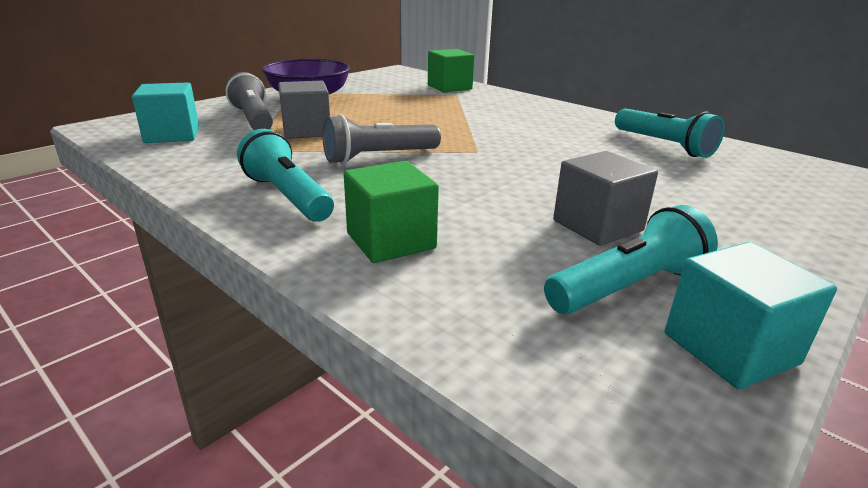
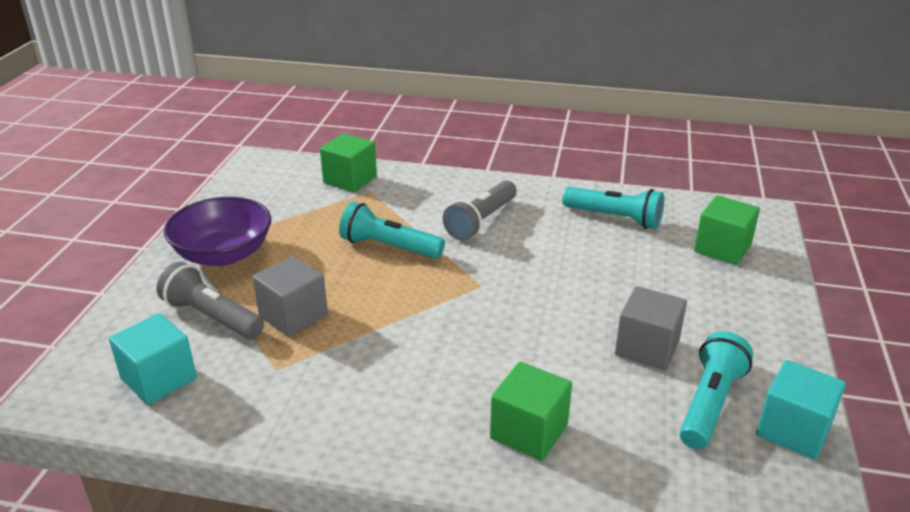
camera: 30 degrees left, 5 degrees up
turquoise flashlight [237,129,334,222] -> turquoise flashlight moved to [339,202,445,259]
grey flashlight [322,114,441,164] -> grey flashlight moved to [443,180,517,241]
none -> green cube [694,195,760,265]

